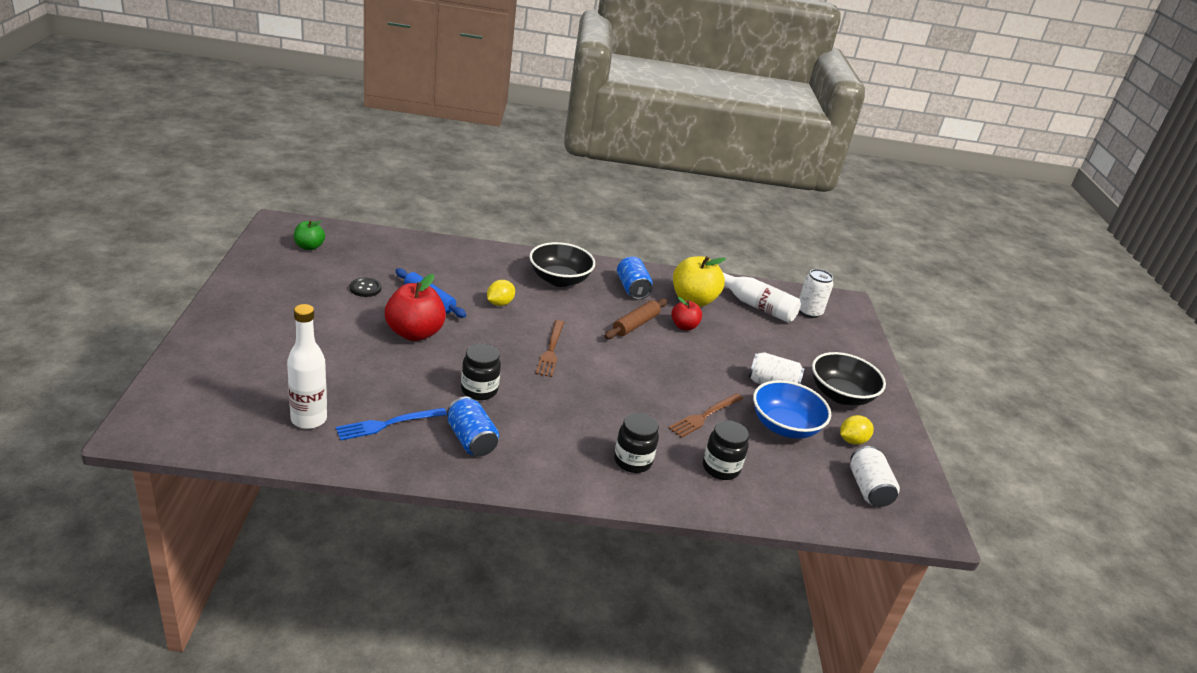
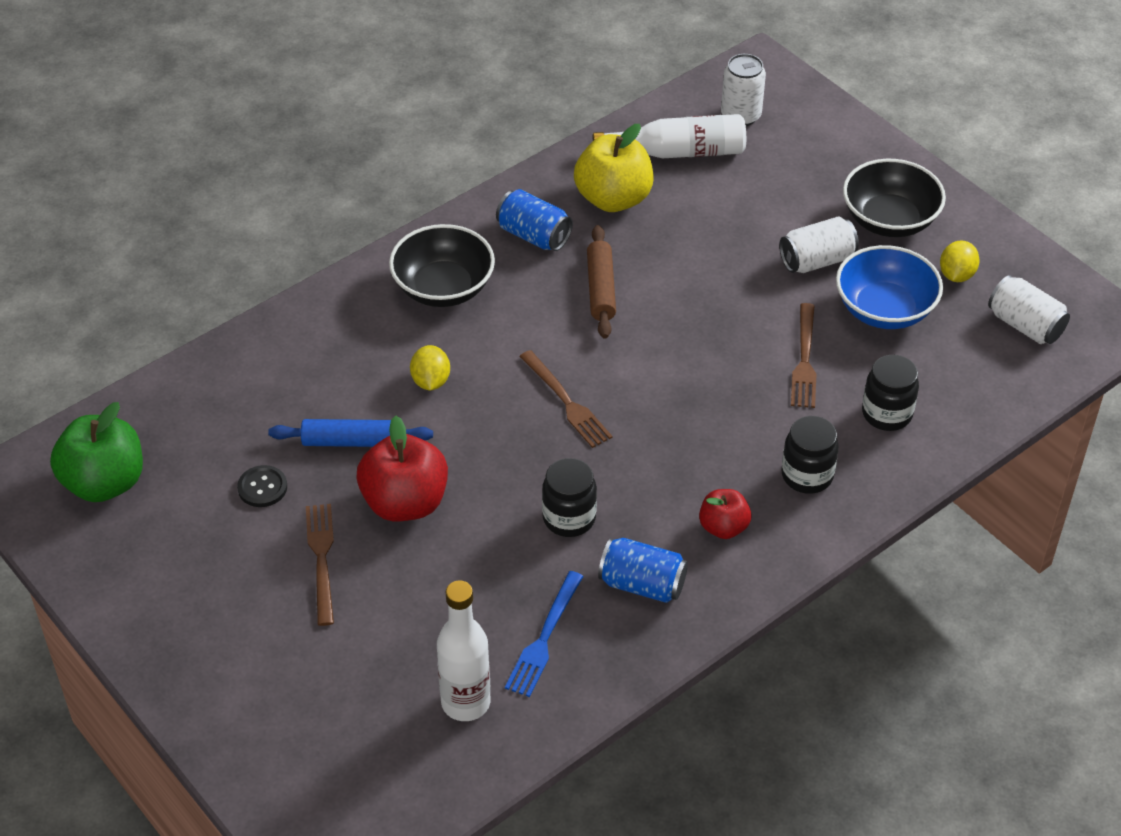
camera: 35 degrees left, 15 degrees up
green apple [294,220,325,250] -> green apple [50,402,143,502], size x1.76
red apple [671,297,702,331] -> red apple moved to [699,489,752,539]
none -> brown fork [306,504,334,626]

